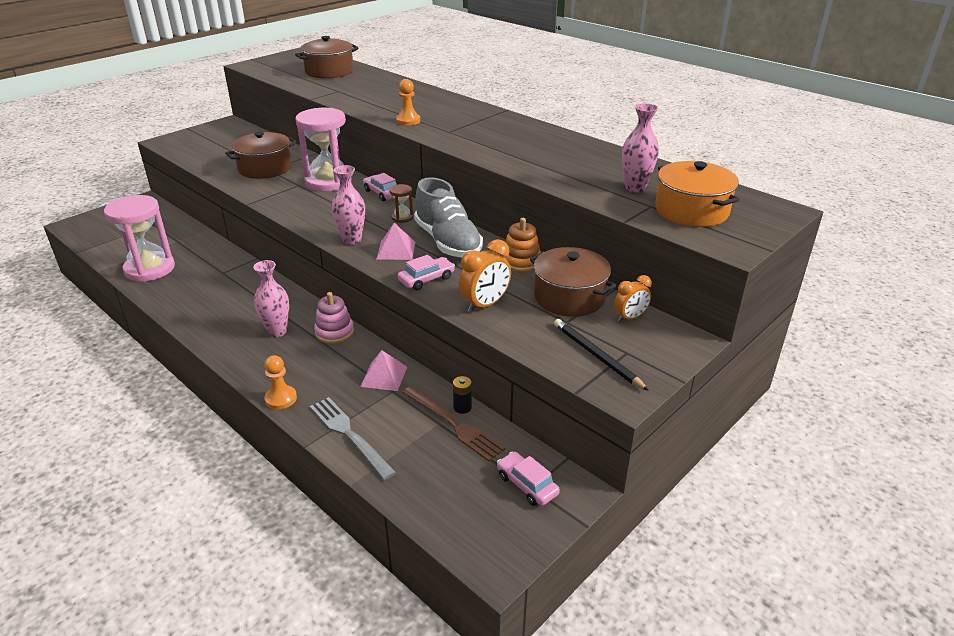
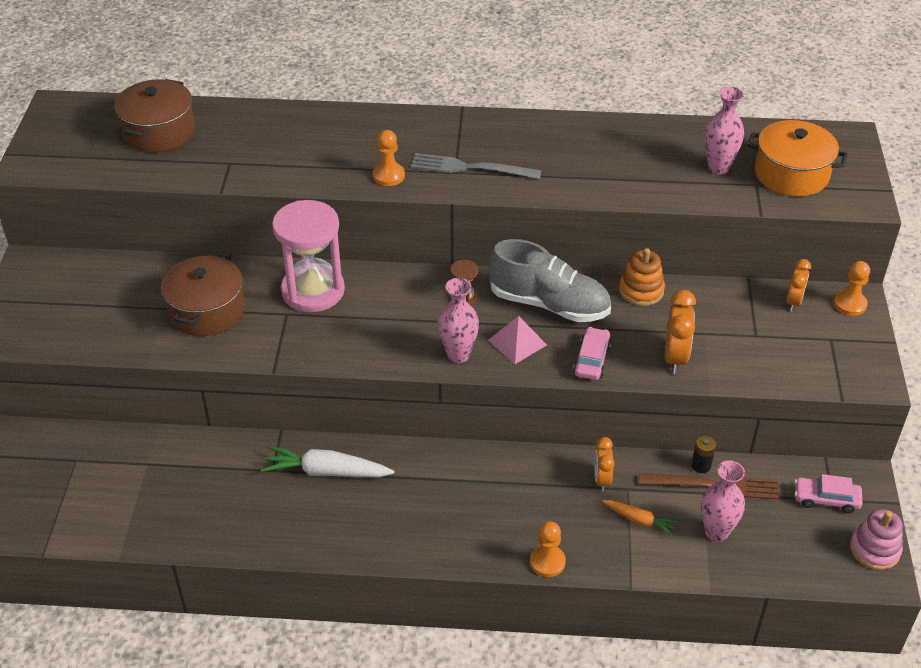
camera: 40 degrees left, 10 degrees up
pink hourglass [104,195,175,282] -> none
pink vase [253,260,289,337] -> pink vase moved to [701,460,745,542]
grey fork [310,397,396,480] -> grey fork moved to [411,153,542,179]
pink stacking toy [314,292,354,344] -> pink stacking toy moved to [850,509,903,570]
pink pyramid [360,350,407,391] -> orange clock [594,437,615,492]
pink car [363,173,397,201] -> none
brown pot [530,247,616,317] -> none
black pencil [554,319,649,391] -> none
none -> white carrot [261,446,395,477]
none -> orange carrot [602,500,679,536]
none -> orange pawn [834,261,870,316]

